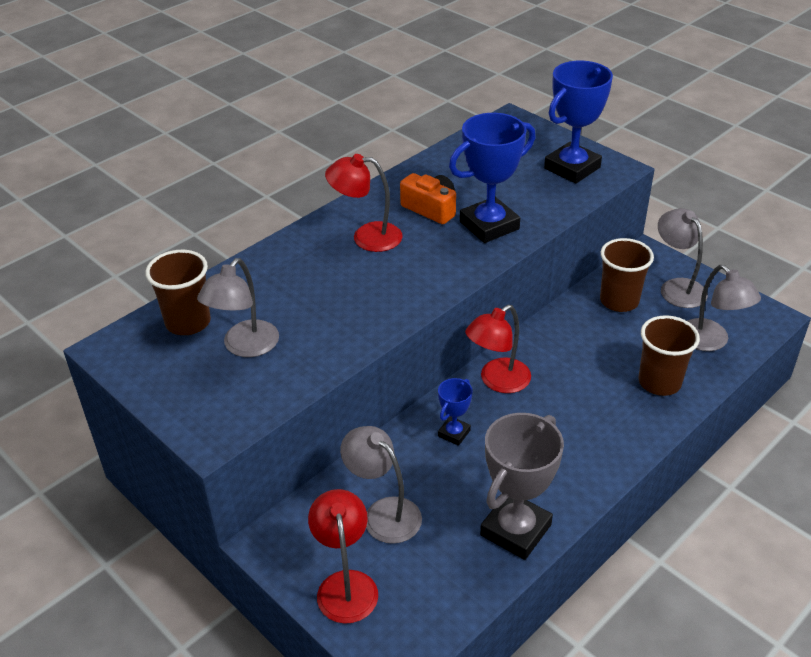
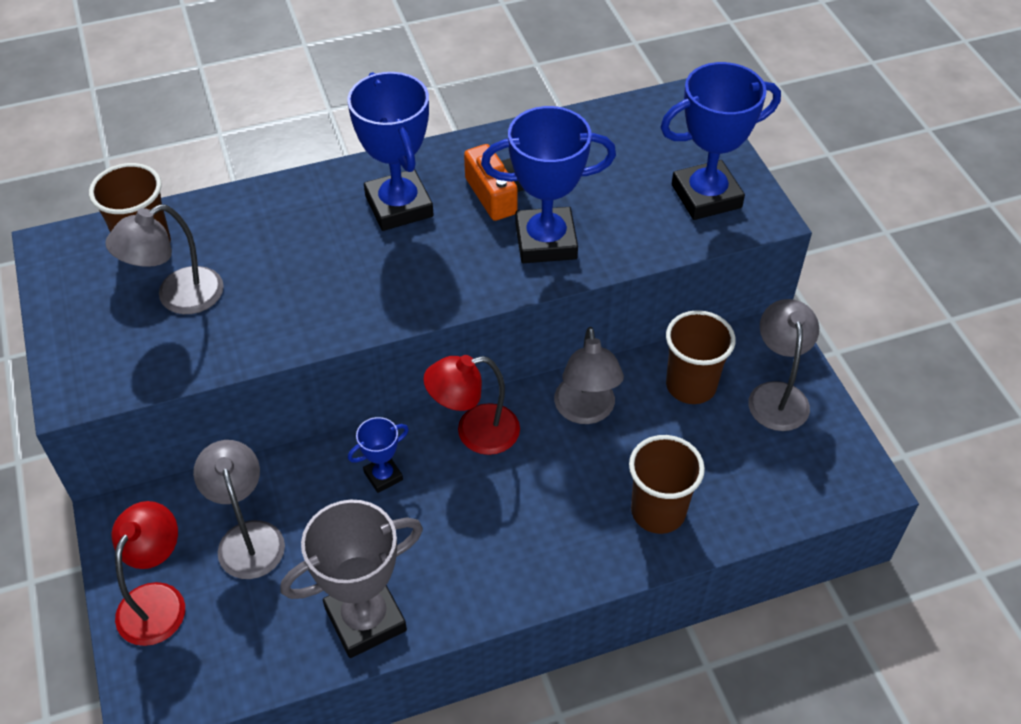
camera: 25 degrees right, 10 degrees up
red lamp [325,154,403,252] -> blue trophy [347,72,434,231]
grey lamp [687,265,761,351] -> grey lamp moved to [554,327,624,424]

